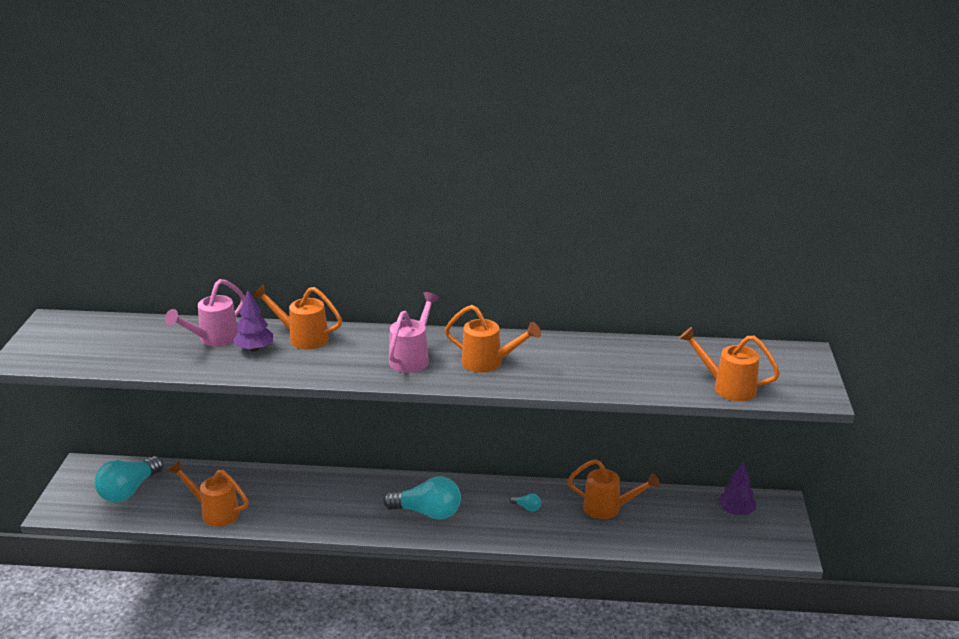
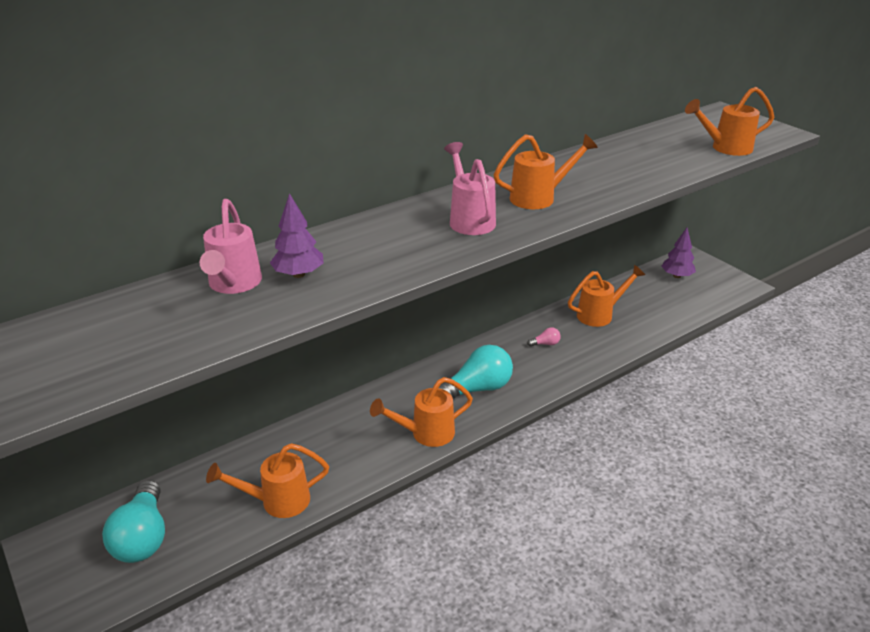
camera: 40 degrees left, 5 degrees up
orange watering can [252,285,342,349] -> orange watering can moved to [370,377,473,447]
turquoise light bulb [510,494,541,512] -> pink light bulb [527,327,561,347]

